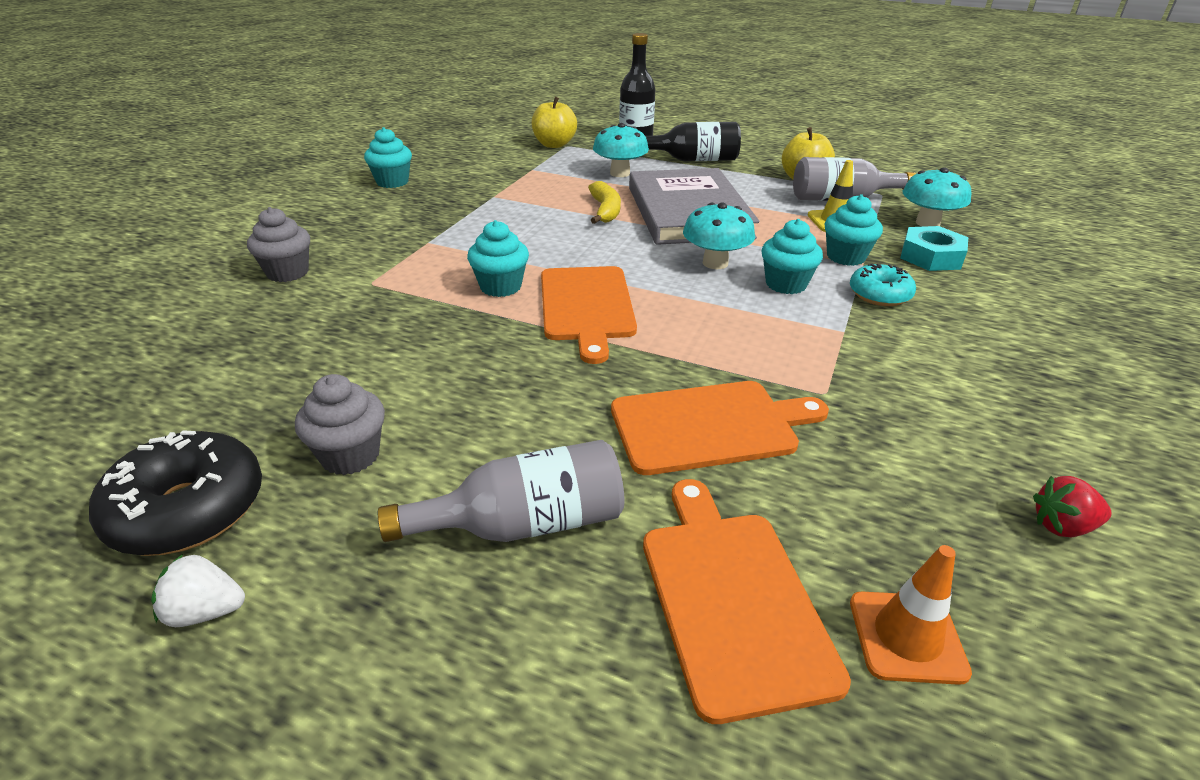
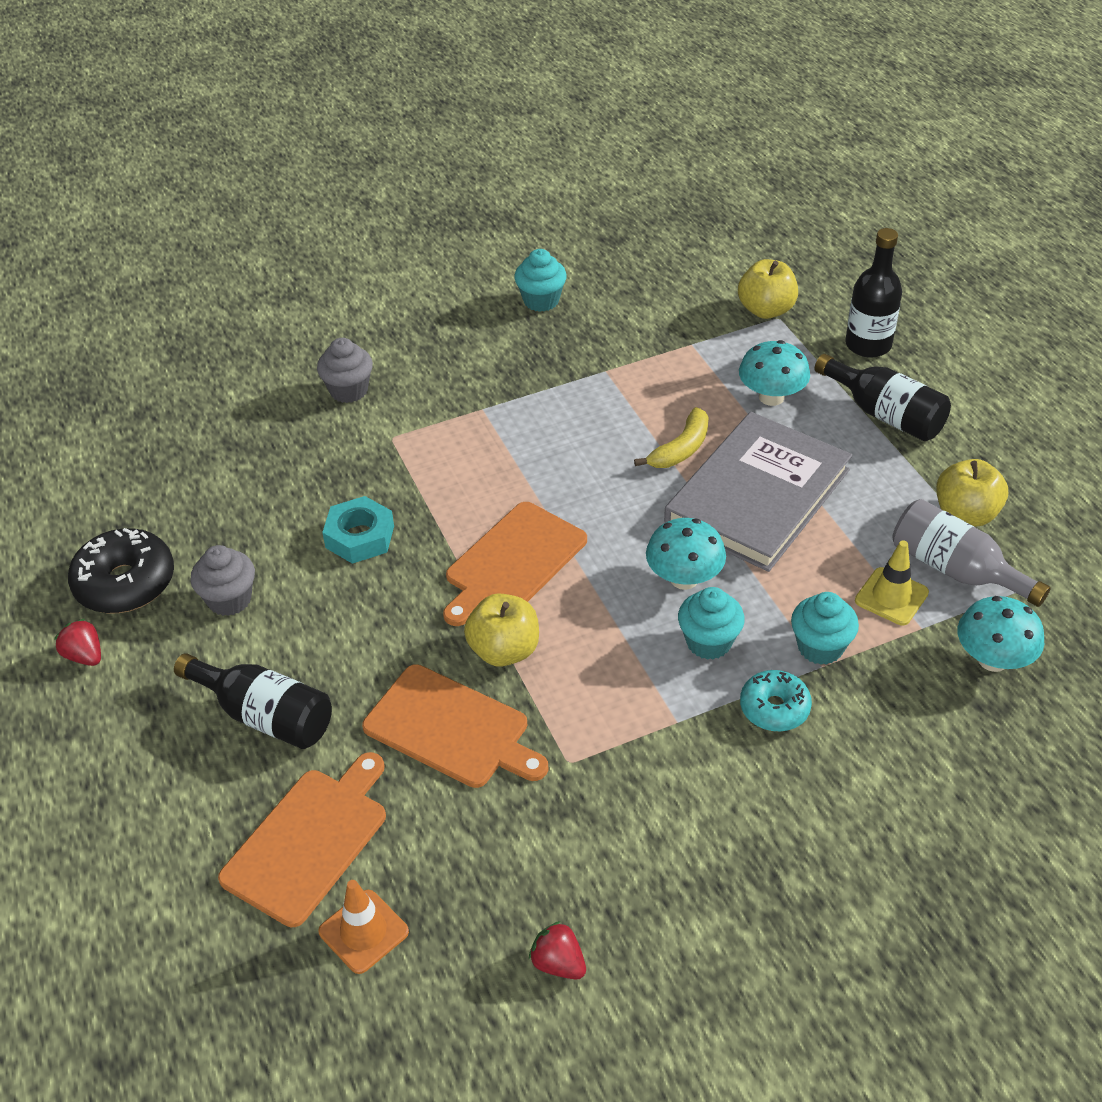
camera: 45 degrees right, 10 degrees up
white strawberry [151,554,245,627] -> red strawberry [54,619,101,666]
grey bottle [378,440,624,542] -> black bottle [174,653,332,749]
turquoise cupcake [467,220,529,297] -> none
turquoise nut [900,226,968,271] -> turquoise nut moved to [322,496,394,564]
none -> yellow apple [464,593,539,666]

